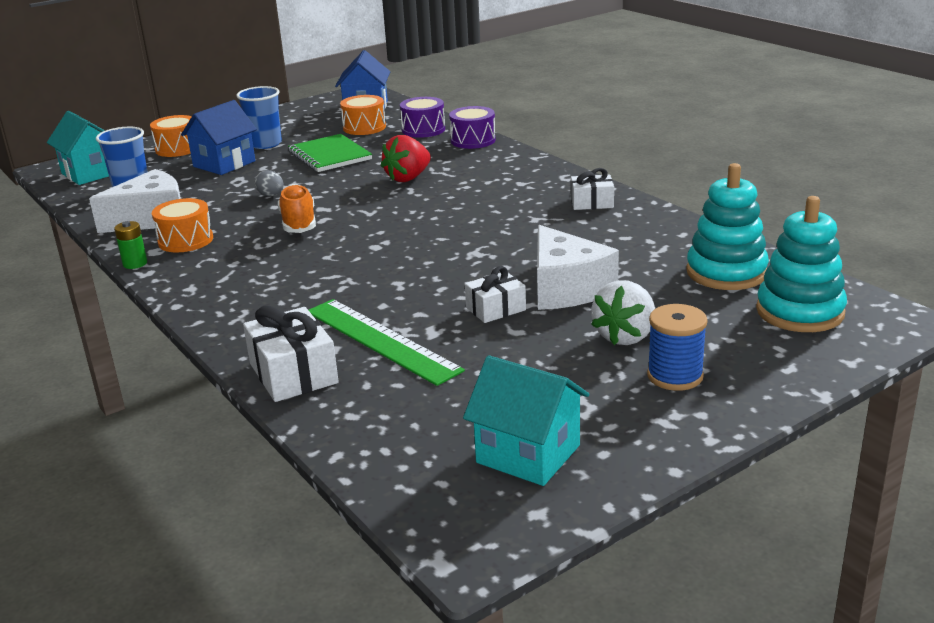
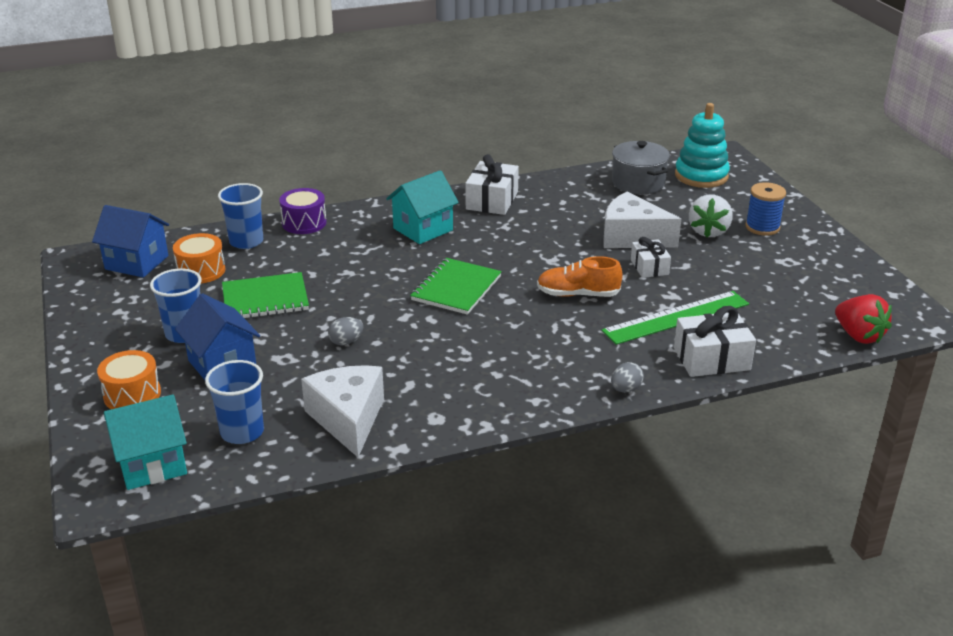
camera: 75 degrees left, 5 degrees up
green battery [114,221,147,269] -> none
orange drum [152,198,213,252] -> none
orange shoe [278,184,316,233] -> orange shoe moved to [537,256,623,297]
red strawberry [381,135,431,182] -> red strawberry moved to [835,294,892,344]
purple drum [400,97,445,138] -> blue cup [218,183,263,249]
turquoise house [463,355,589,486] -> turquoise house moved to [386,170,459,244]
white cheese [537,225,619,310] -> white cheese turned 150 degrees counterclockwise [603,192,681,248]
white gift [571,168,614,210] -> white gift [465,154,519,215], size x1.57
white strawberry [591,280,655,345] -> white strawberry turned 60 degrees clockwise [689,195,733,237]
turquoise stacking toy [686,163,769,290] -> grey pot [612,141,670,194]
none -> green notebook [410,258,502,315]
none -> grey egg [611,362,644,392]

